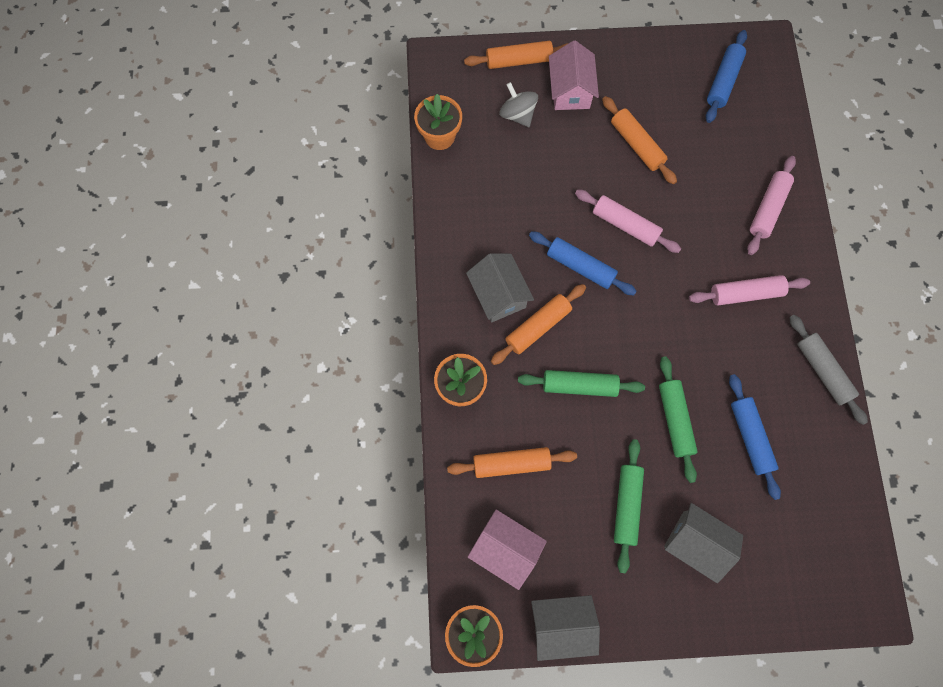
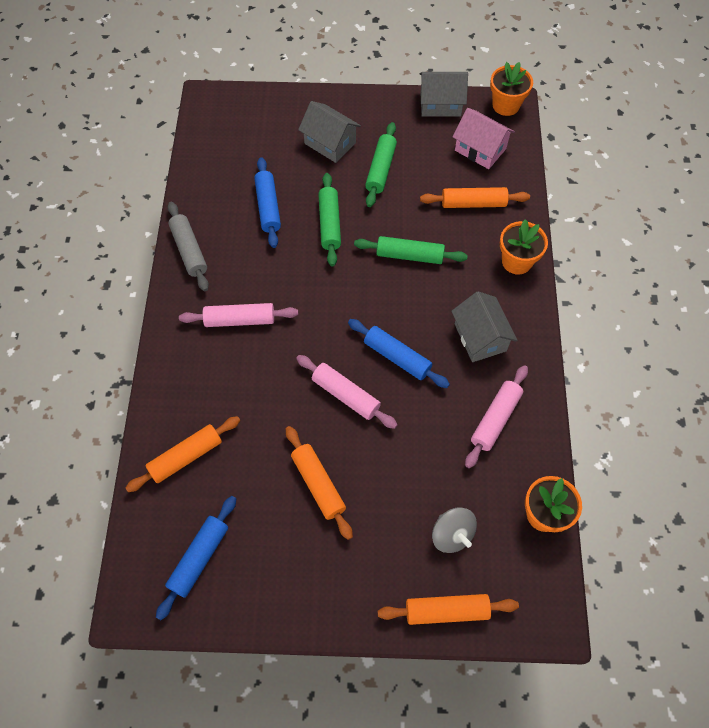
camera: 175 degrees left, 10 degrees down
orange rolling pin [491,284,586,365] -> orange rolling pin moved to [125,416,240,492]
pink house [549,40,599,110] -> none
pink rolling pin [747,156,796,255] -> pink rolling pin moved to [465,365,528,468]

